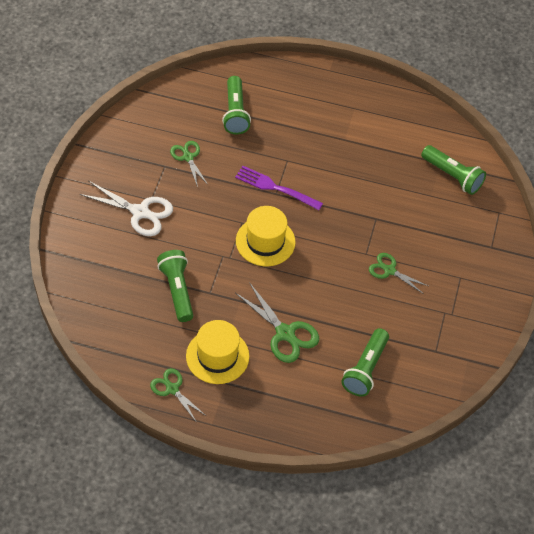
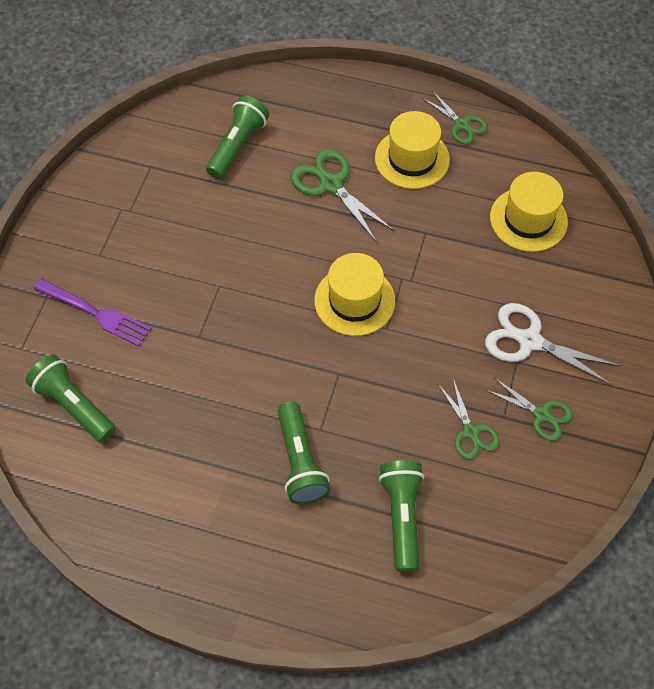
camera: 175 degrees left, 5 degrees up
green flashlight [157,250,193,322] -> green flashlight moved to [277,401,330,505]
purple fork [235,166,323,210] -> purple fork moved to [34,279,151,346]
green scissors [369,253,428,293] -> green scissors moved to [486,378,573,441]
none -> yellow hat [490,172,568,252]

